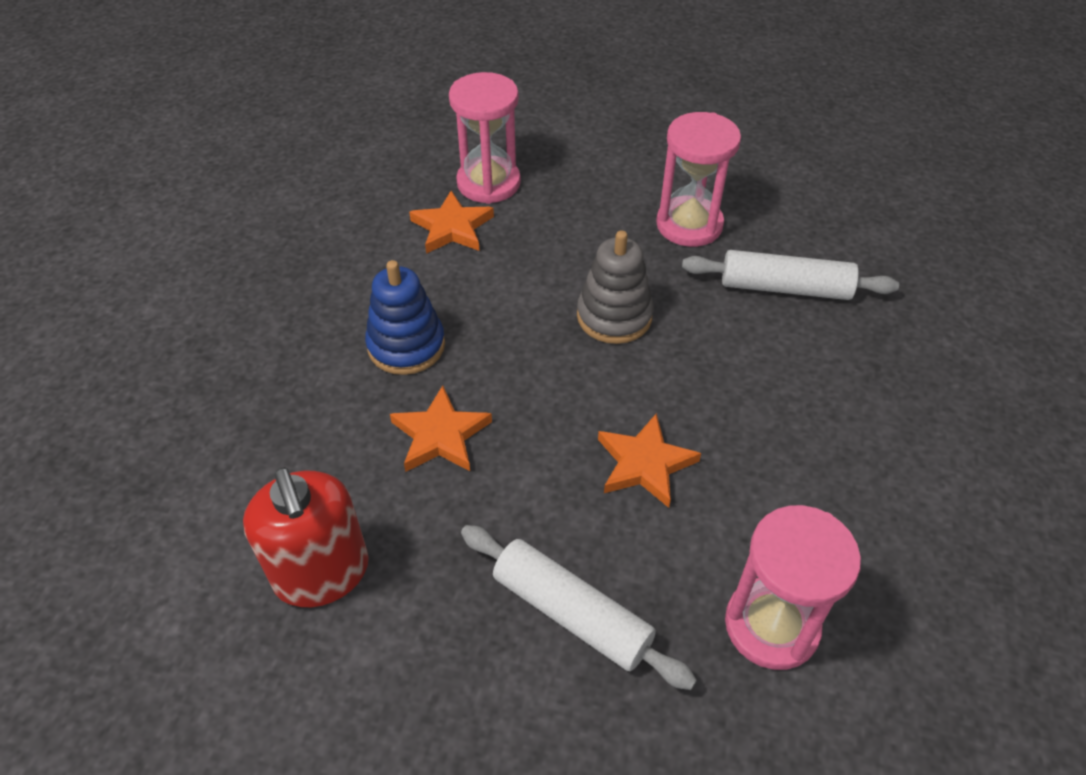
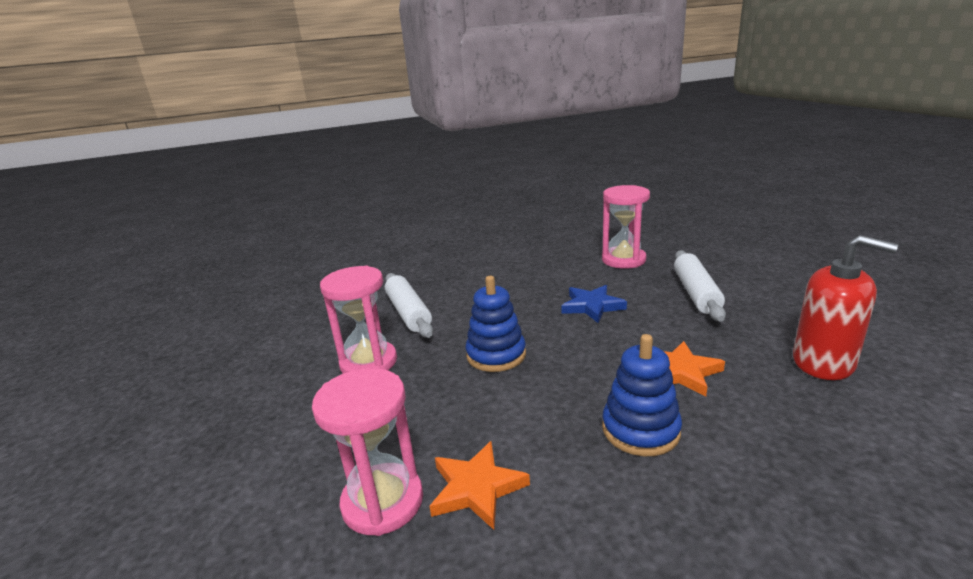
camera: 120 degrees left, 25 degrees down
red soap dispenser [243,467,369,607] -> red soap dispenser turned 90 degrees clockwise [793,235,899,380]
grey stacking toy [577,230,654,344] -> blue stacking toy [466,276,526,372]
orange star [598,413,701,508] -> blue star [561,285,627,323]

